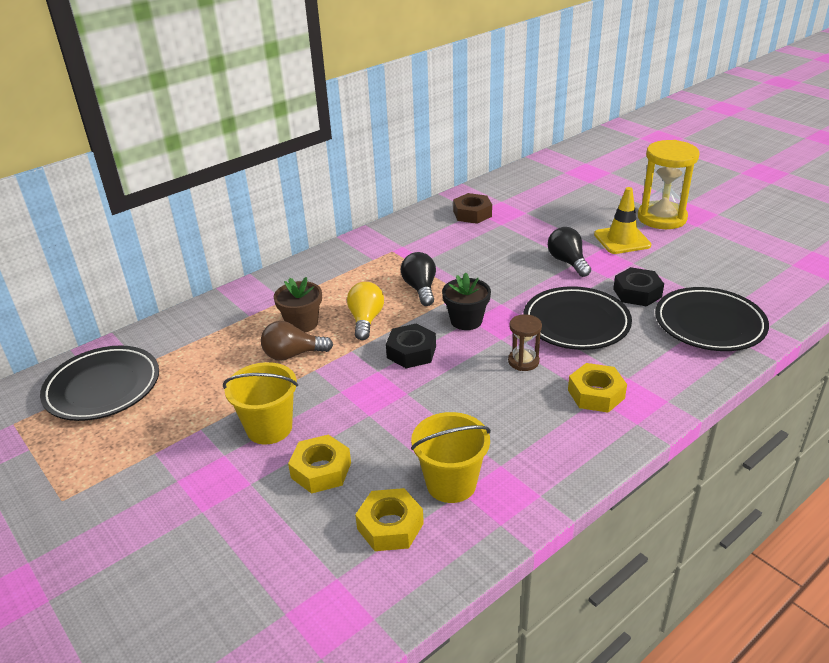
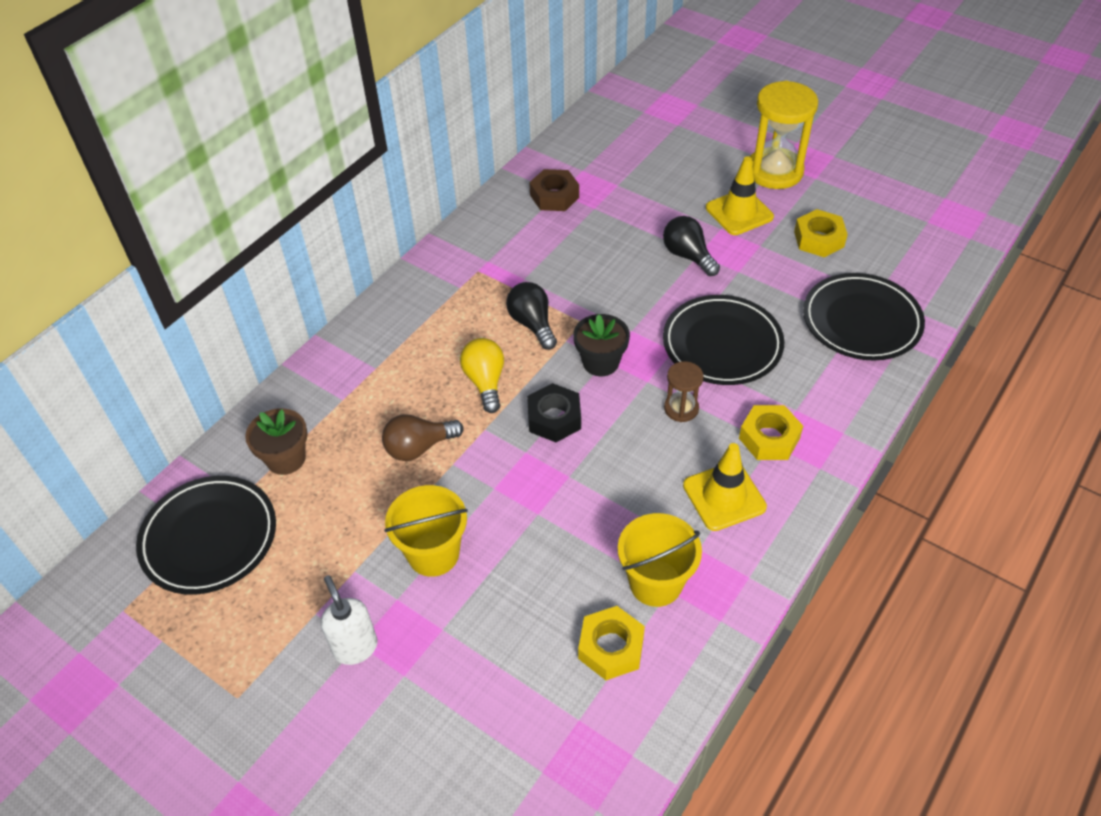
camera: 15 degrees left, 15 degrees up
brown flower pot [274,277,322,333] -> brown flower pot moved to [245,408,308,475]
yellow nut [288,434,351,494] -> yellow nut moved to [794,209,848,257]
black nut [613,267,664,307] -> none
none -> white soap dispenser [321,575,378,665]
none -> yellow traffic cone [683,443,767,531]

